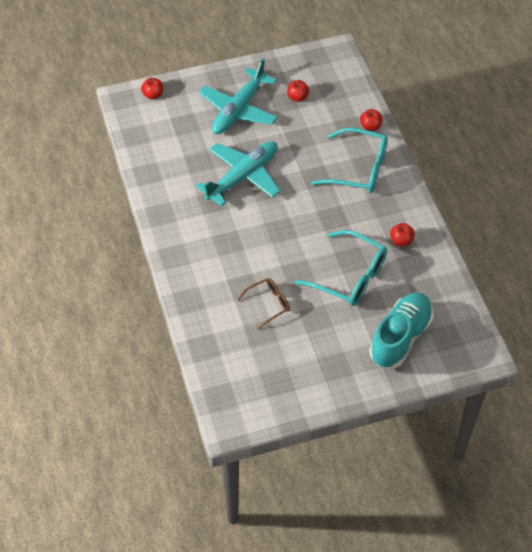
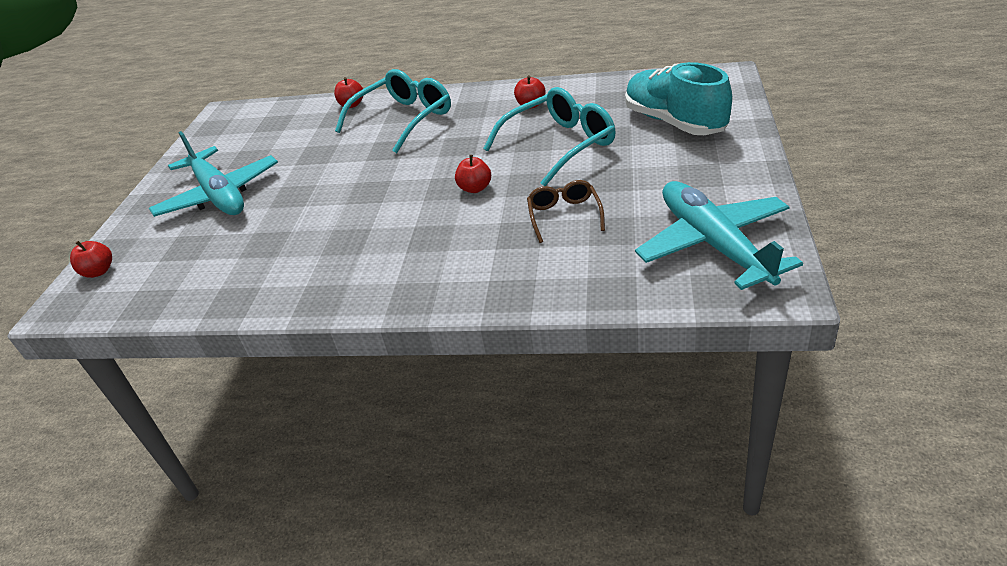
camera: 60 degrees left, 15 degrees down
turquoise plane [196,141,280,206] -> turquoise plane moved to [635,181,803,290]
red apple [287,80,309,102] -> red apple moved to [455,155,491,193]

